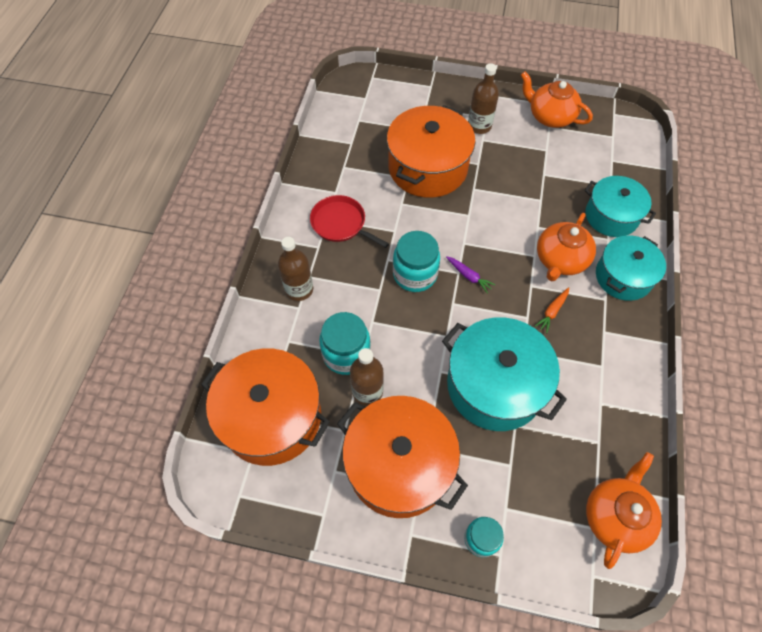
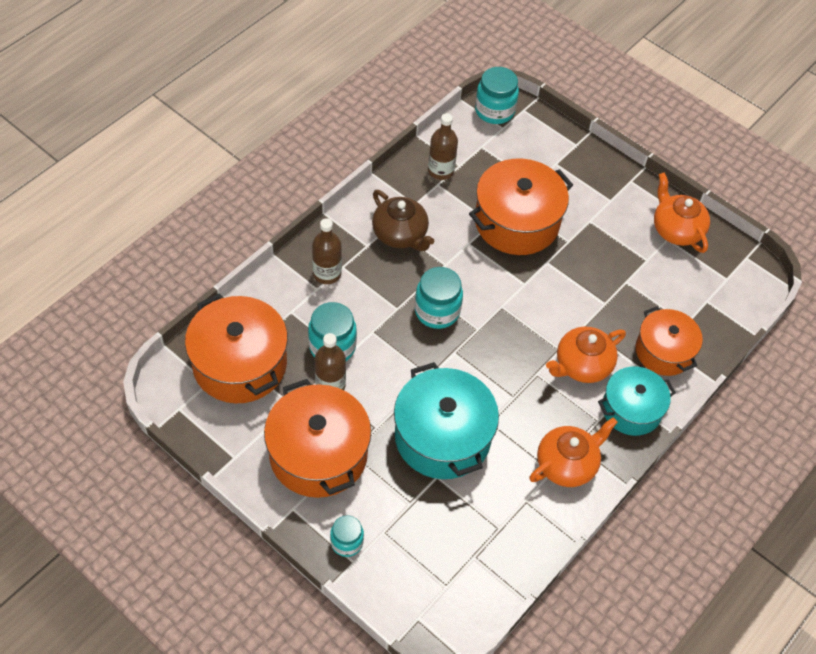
camera: 25 degrees right, 5 degrees down
red pan [310,195,389,248] -> brown teapot [372,190,434,251]
purple carrot [446,256,496,294] -> none
brown bottle [468,63,499,134] -> brown bottle moved to [428,113,458,180]
orange carrot [535,287,569,333] -> none
turquoise pot [585,176,656,237] -> orange pot [636,306,703,376]
orange teapot [586,452,662,569] -> orange teapot moved to [529,417,618,487]
none -> turquoise jar [475,67,519,124]

